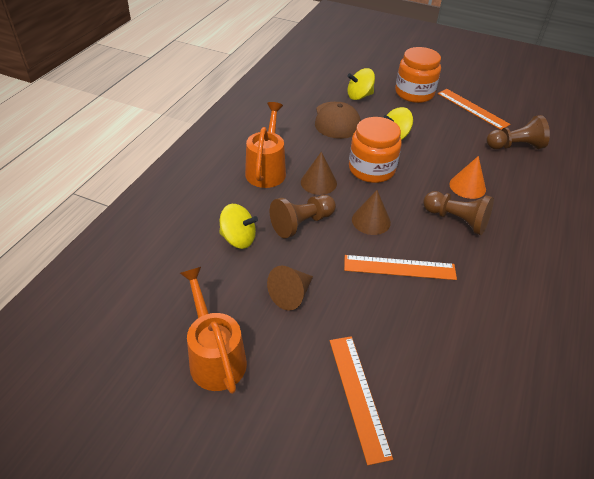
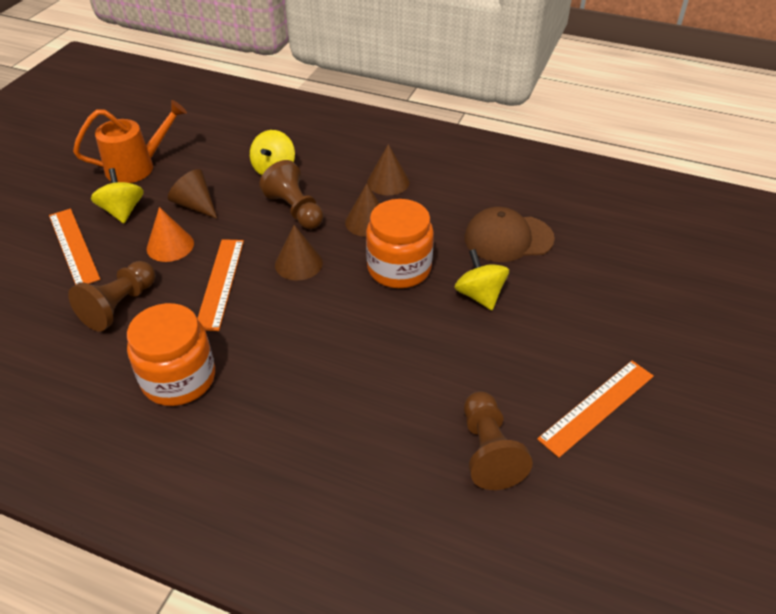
camera: 90 degrees right, 0 degrees up
orange watering can [245,102,286,188] -> brown cone [367,144,410,195]
orange ruler [330,336,393,465] -> orange ruler turned 75 degrees clockwise [49,209,101,285]
yellow spinning top [347,68,375,100] -> yellow spinning top moved to [91,168,144,223]
orange jar [395,47,441,103] -> orange jar moved to [127,303,215,406]
brown pawn [423,191,494,235] -> brown pawn moved to [68,261,156,331]
orange cone [450,156,486,199] -> orange cone moved to [147,207,194,262]

